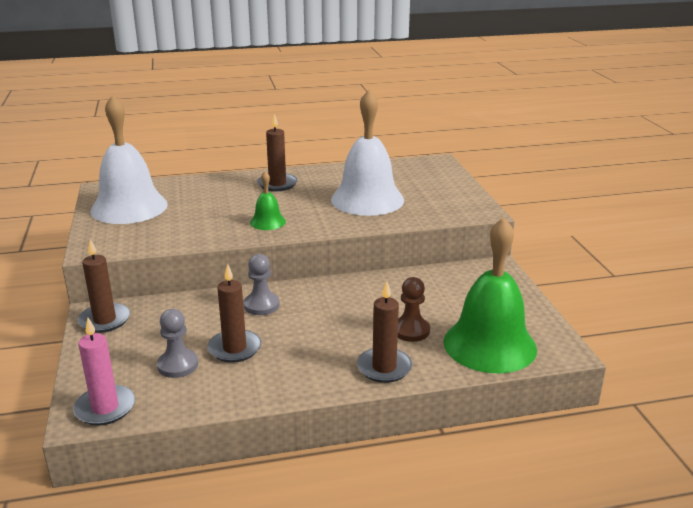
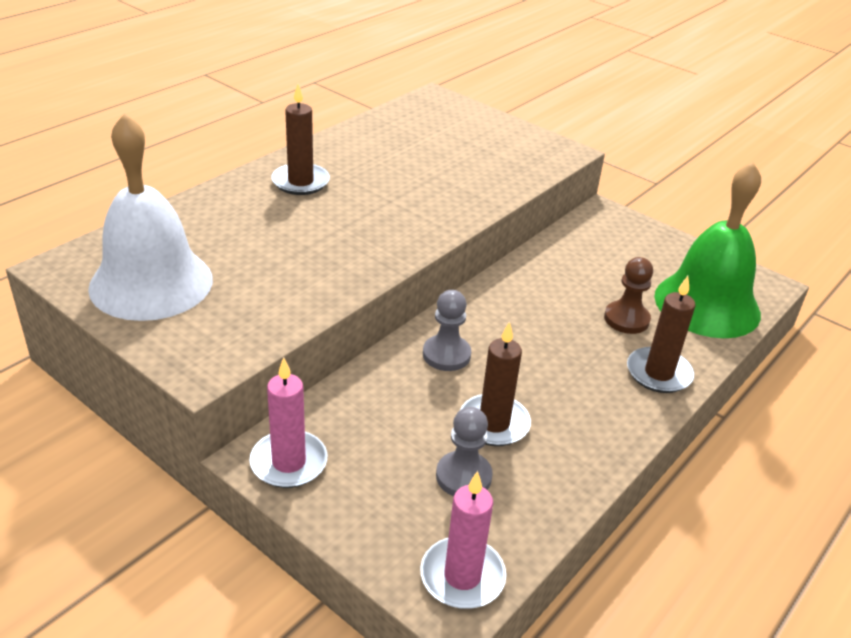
camera: 40 degrees left, 10 degrees up
brown candle [78,239,130,333] -> pink candle [250,357,327,488]
green bell [250,171,286,230] -> none
white bell [331,89,404,216] -> none

